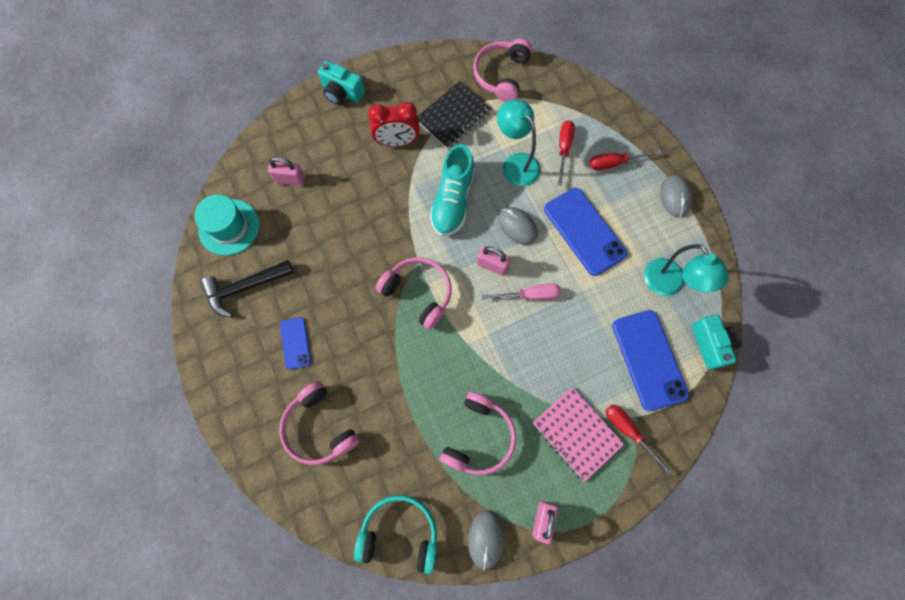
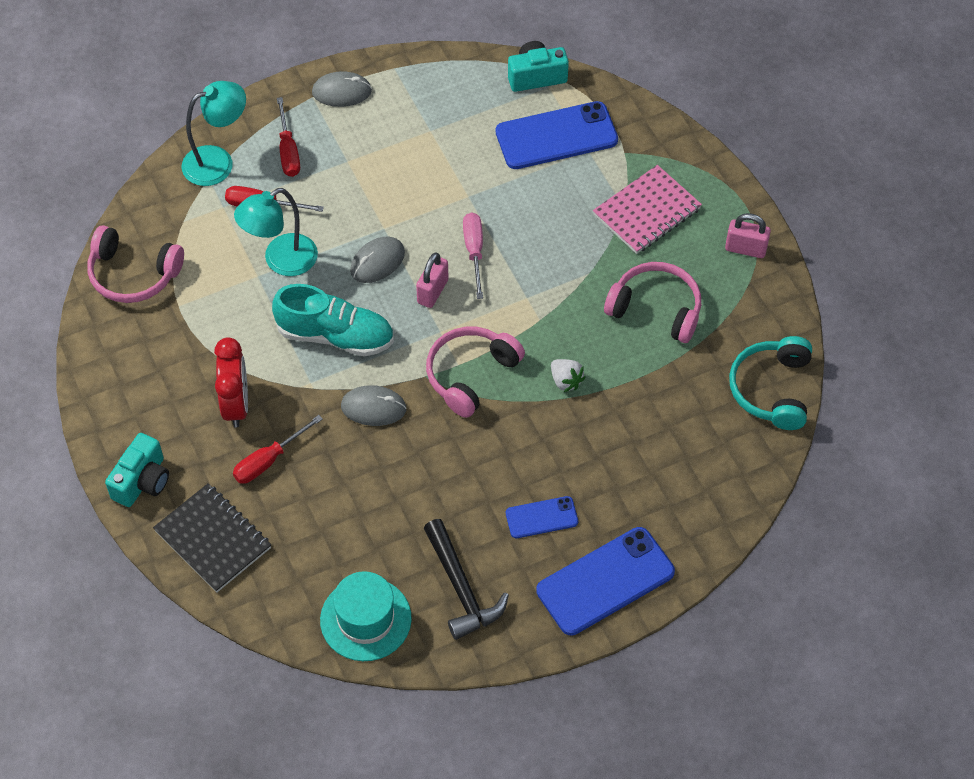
camera: 90 degrees left, 15 degrees down
pink padlock [268,157,305,186] -> none
pink headphones [279,381,359,465] -> none
black notebook [417,81,492,149] -> black notebook moved to [153,483,271,592]
grey mouse [468,510,504,570] -> grey mouse moved to [341,385,407,426]
blue phone [544,188,627,276] -> blue phone moved to [536,527,675,635]
red screwdriver [605,404,673,475] -> red screwdriver moved to [233,415,323,484]
turquoise lamp [644,244,729,296] -> turquoise lamp moved to [182,81,246,186]
none -> white strawberry [551,359,585,392]

